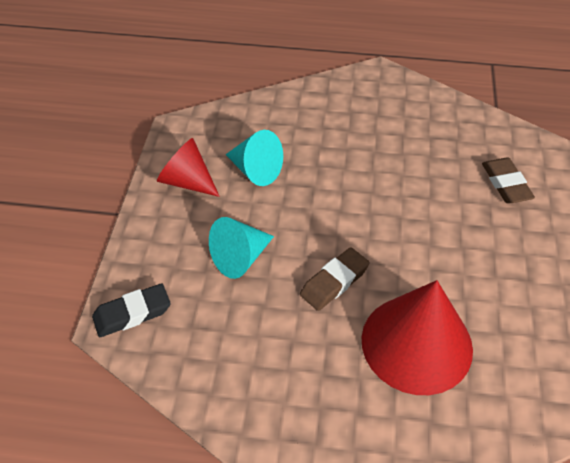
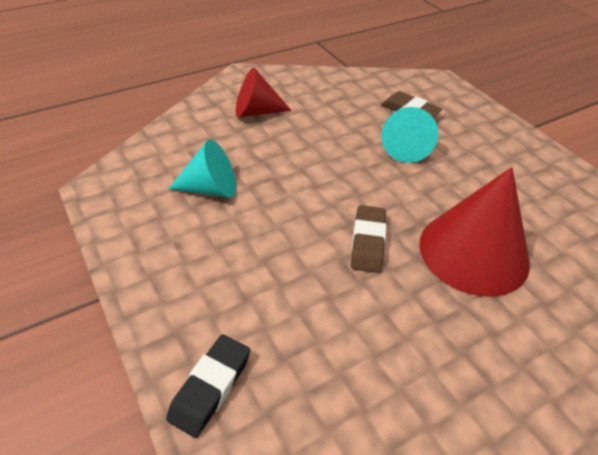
camera: 40 degrees left, 5 degrees down
red cone [157,138,220,197] -> red cone moved to [236,68,292,117]
turquoise cone [209,217,274,279] -> turquoise cone moved to [381,107,438,163]

